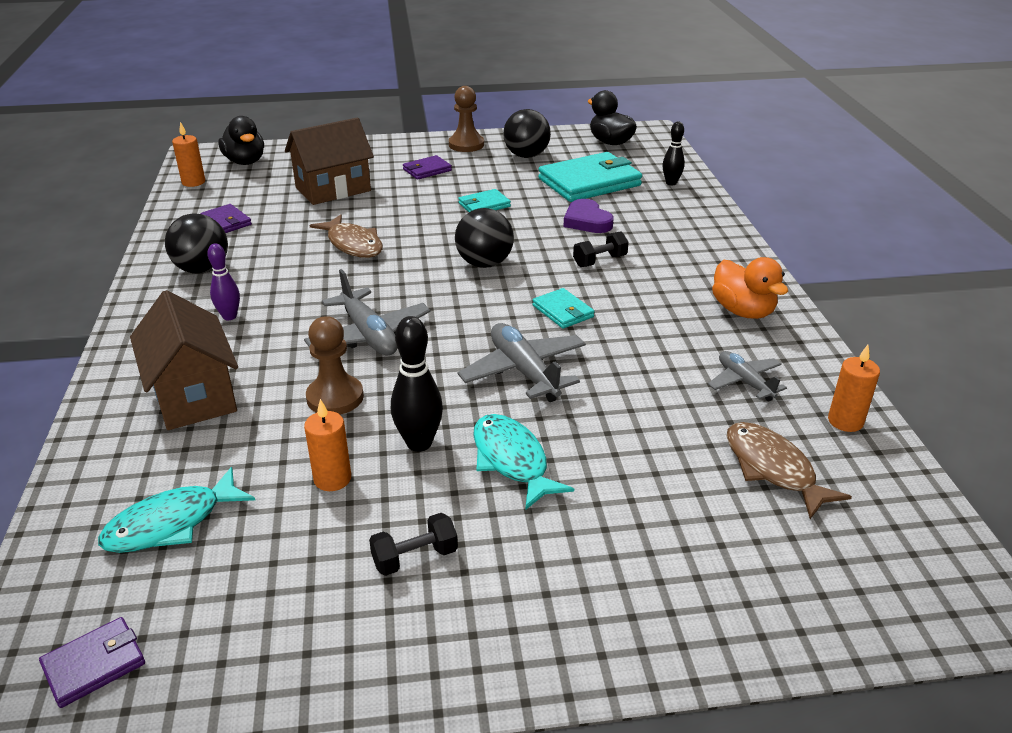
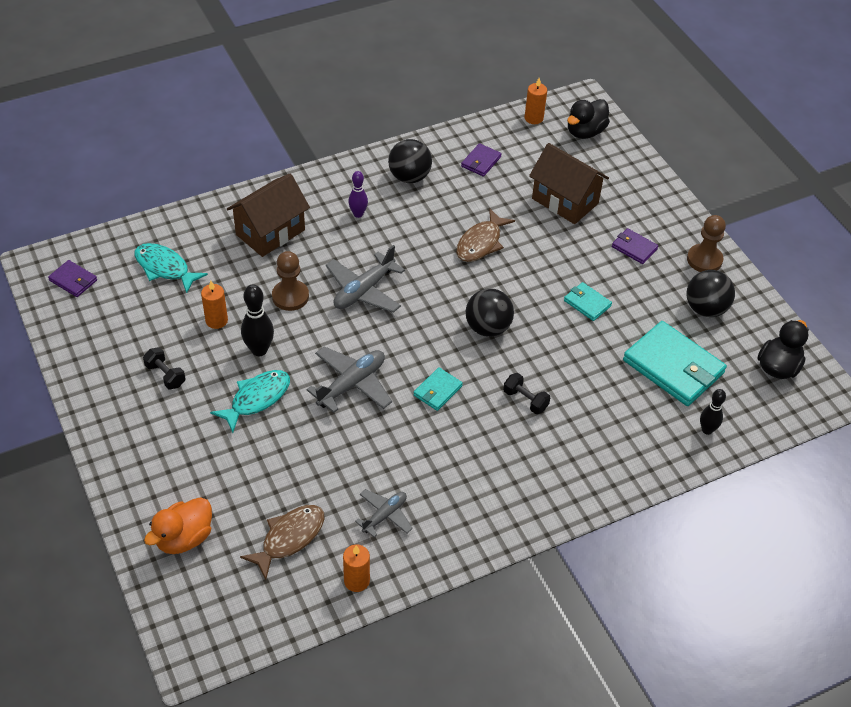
camera: 70 degrees right, 15 degrees up
purple heart [563,199,614,233] -> none
orange duck [712,257,788,319] -> orange duck moved to [144,497,212,554]

